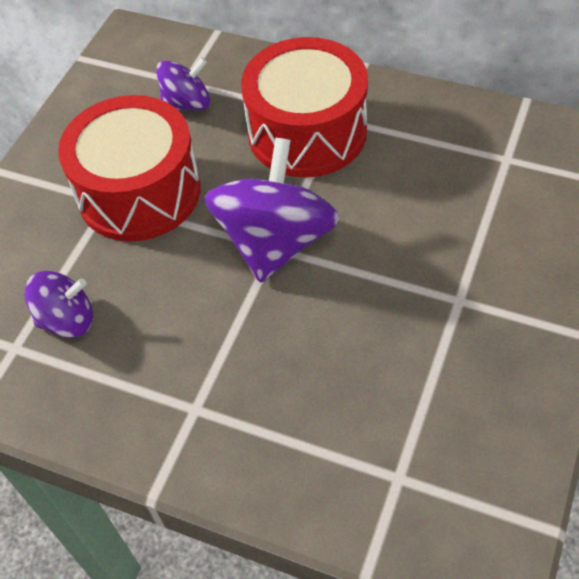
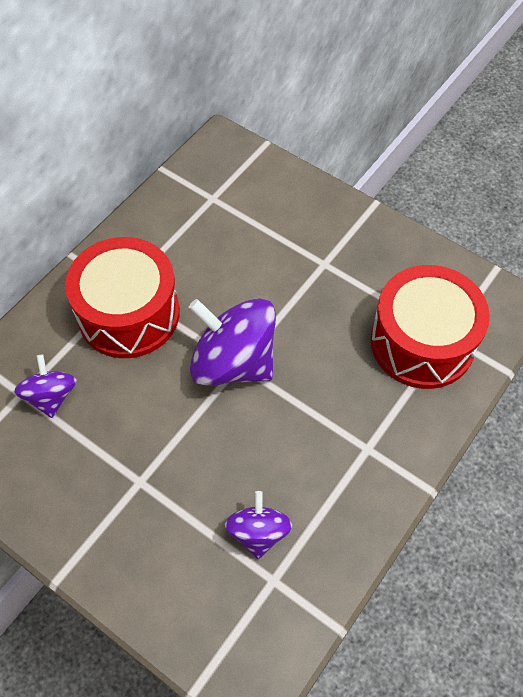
camera: 80 degrees left, 5 degrees up
red drum [58,95,201,242] -> red drum moved to [371,265,490,389]

